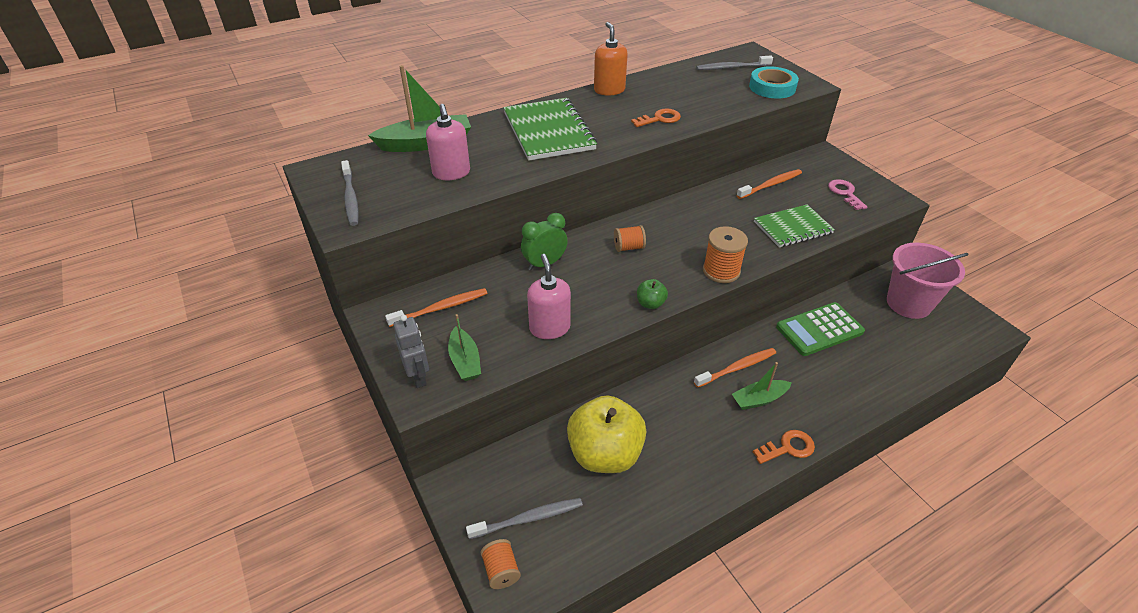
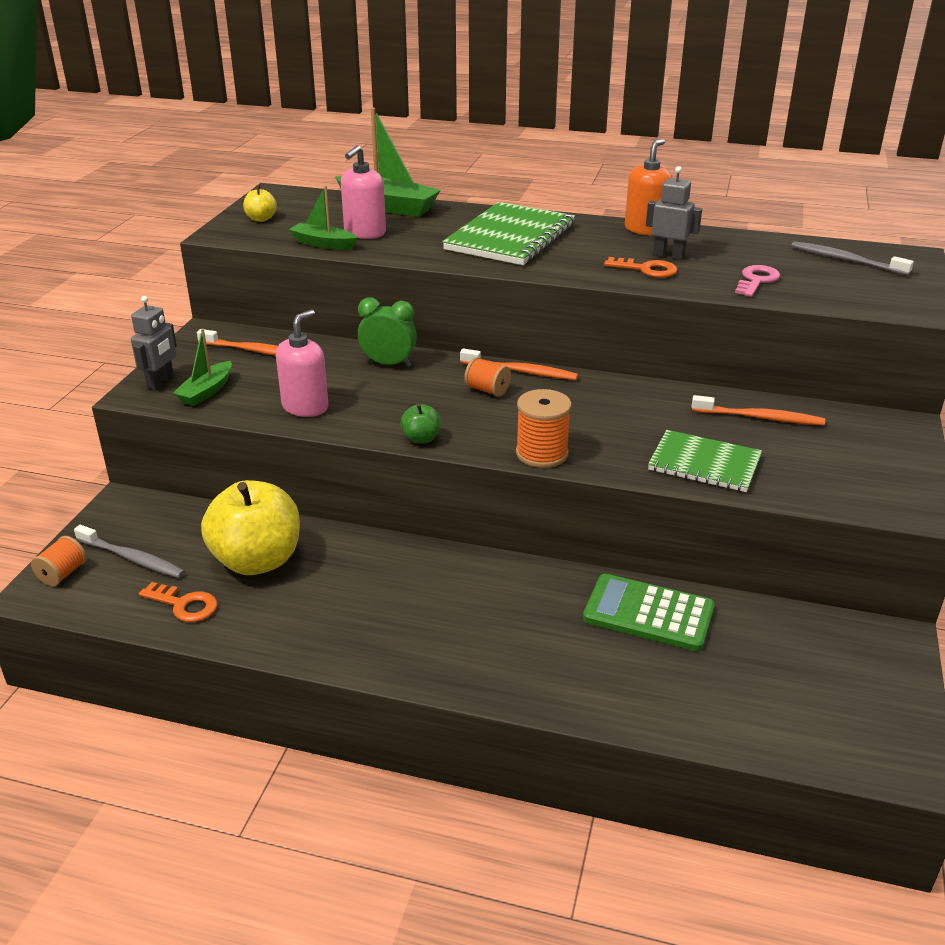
camera: 45 degrees right, 10 degrees down
grey toothbrush [341,160,359,226] -> yellow apple [243,185,277,222]
orange toothbrush [694,348,776,388] -> orange toothbrush moved to [460,348,578,380]
green boat [732,362,792,410] -> green boat moved to [289,185,358,250]
turquoise tape [749,66,799,99] -> none
orange key [753,430,815,464] -> orange key moved to [139,582,217,622]
pink key [828,179,867,210] -> pink key moved to [735,265,780,297]
pink bucket [887,243,969,319] -> none
none -> grey robot [646,166,702,260]

